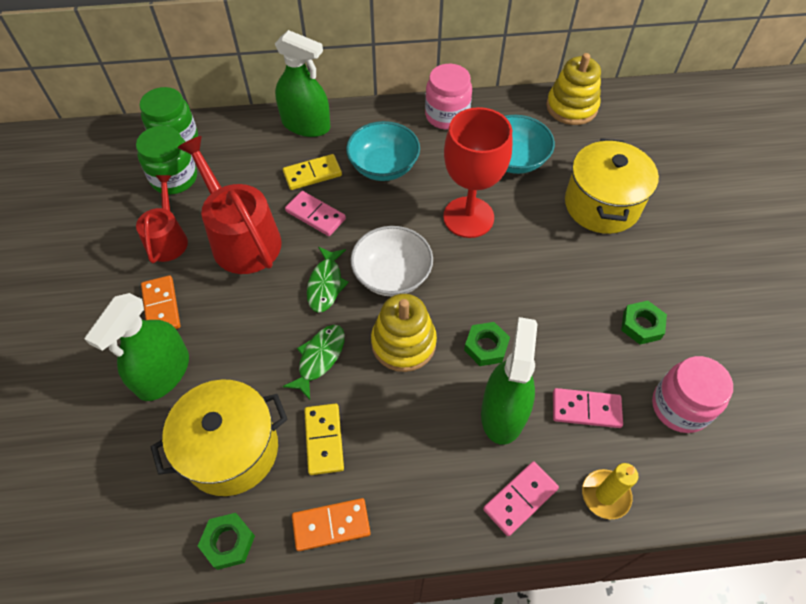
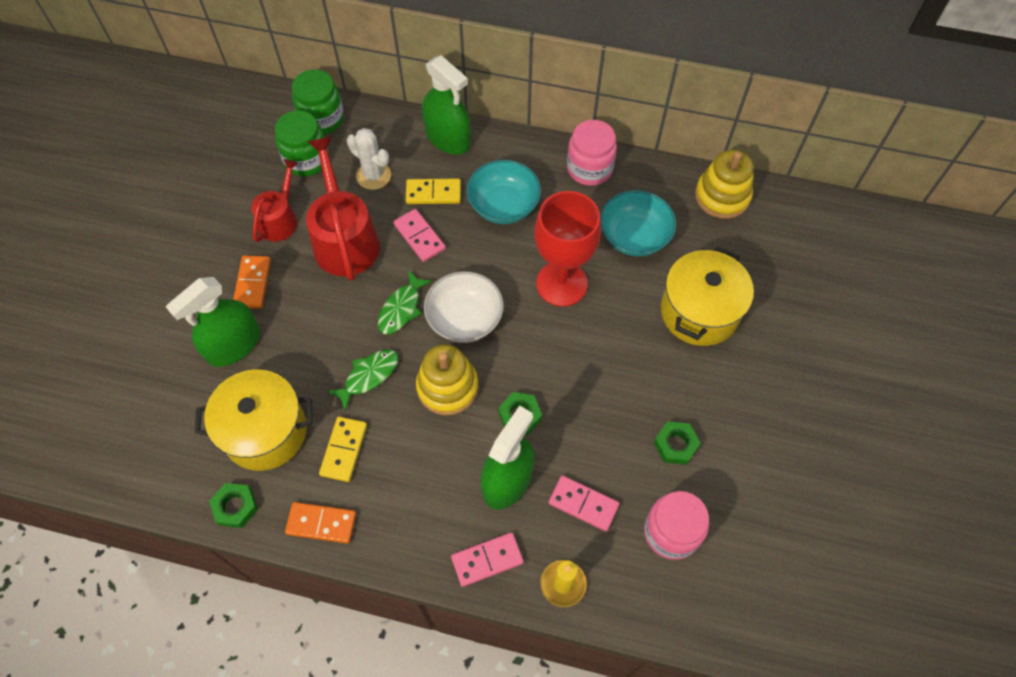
camera: 20 degrees right, 5 degrees up
none -> white cactus [347,128,391,190]

